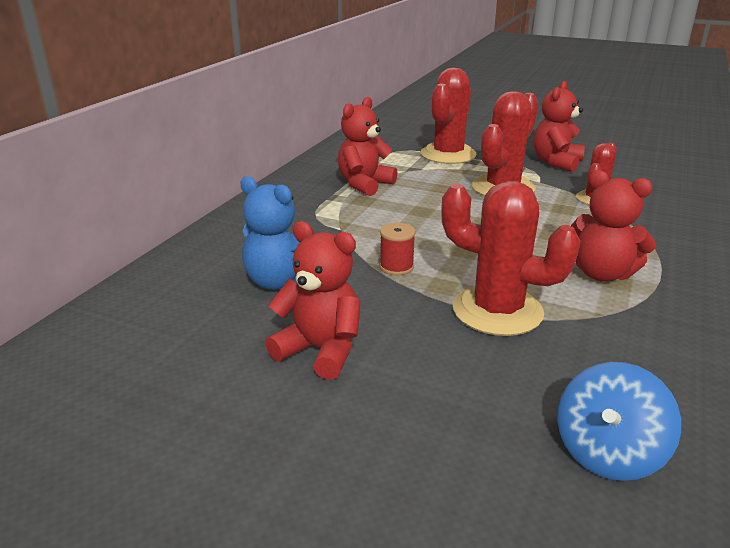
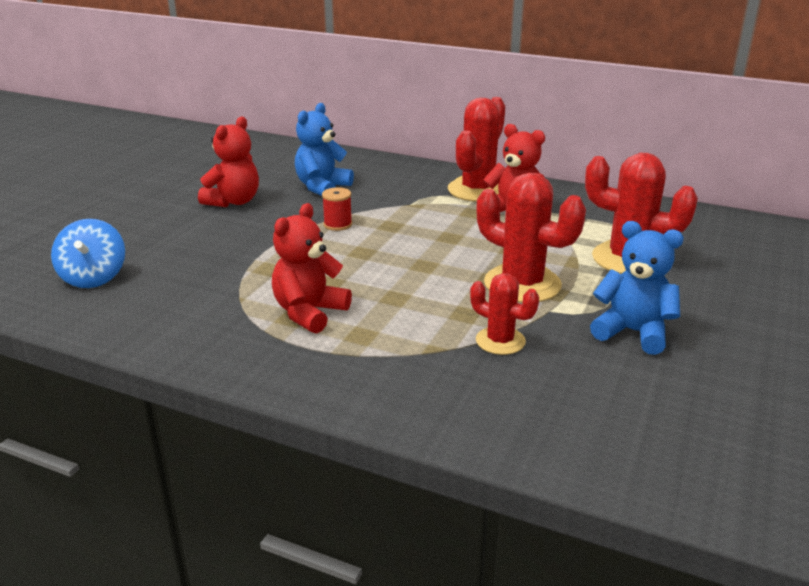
camera: 90 degrees right, 0 degrees up
red cactus [441,181,580,336] -> red cactus moved to [448,97,505,202]
red teddy bear [533,81,585,172] -> blue teddy bear [590,221,684,355]
blue spinning top [557,362,681,481] -> blue spinning top turned 135 degrees counterclockwise [51,219,125,288]

